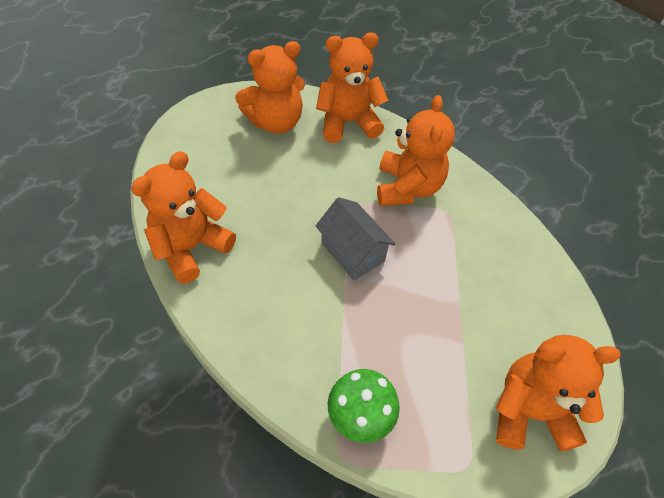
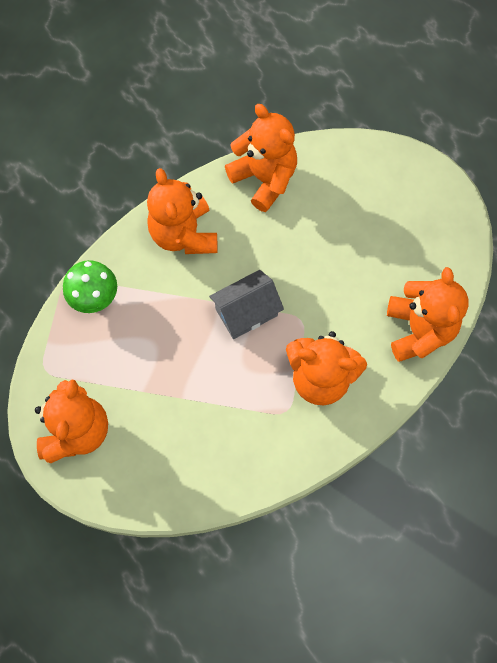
camera: 100 degrees right, 15 degrees up
orange teddy bear [235,41,305,134] -> orange teddy bear moved to [147,168,217,254]

